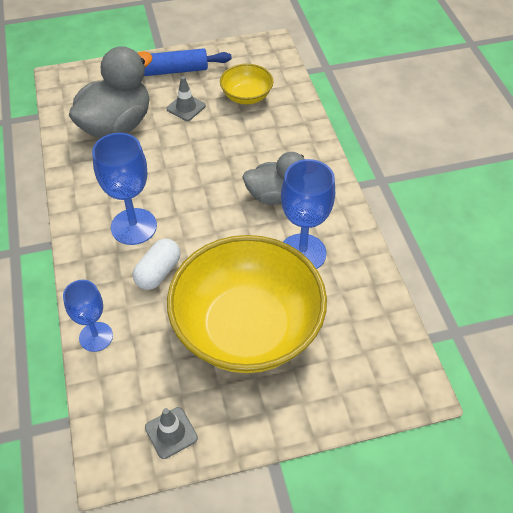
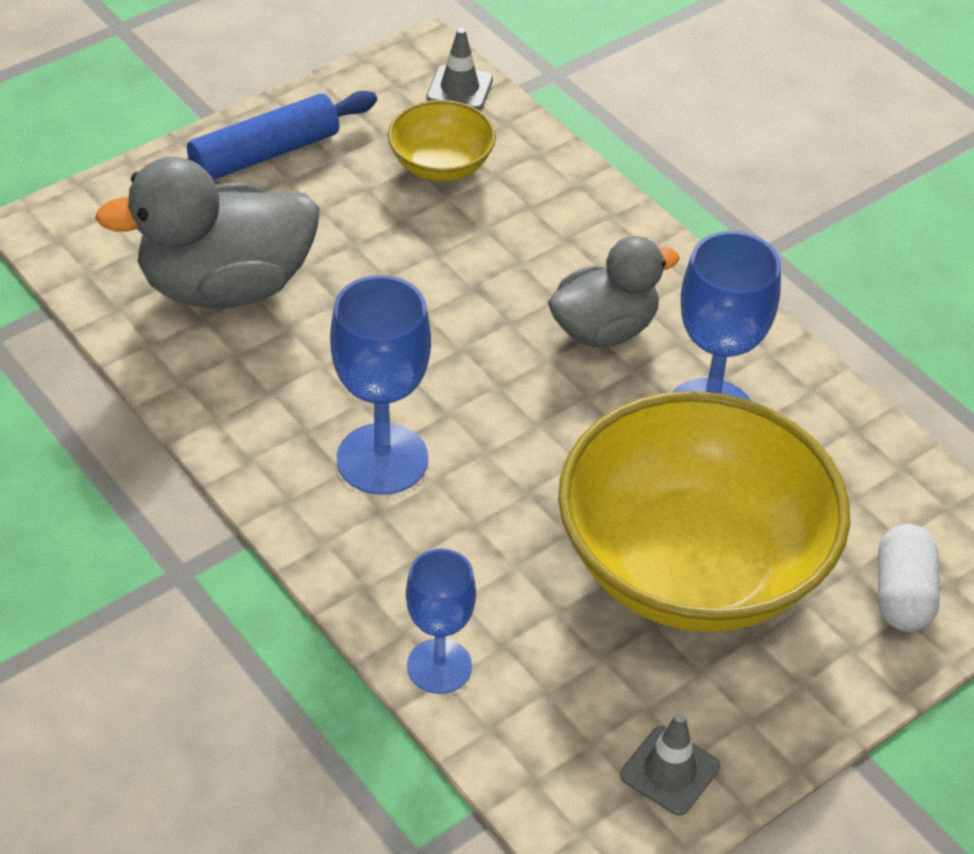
camera: 25 degrees left, 5 degrees down
grey duck [69,46,153,138] -> grey duck turned 120 degrees counterclockwise [95,157,320,308]
white capsule [133,239,181,290] -> white capsule moved to [878,524,940,632]
grey traffic cone [167,76,206,121] -> grey traffic cone moved to [426,28,493,110]

